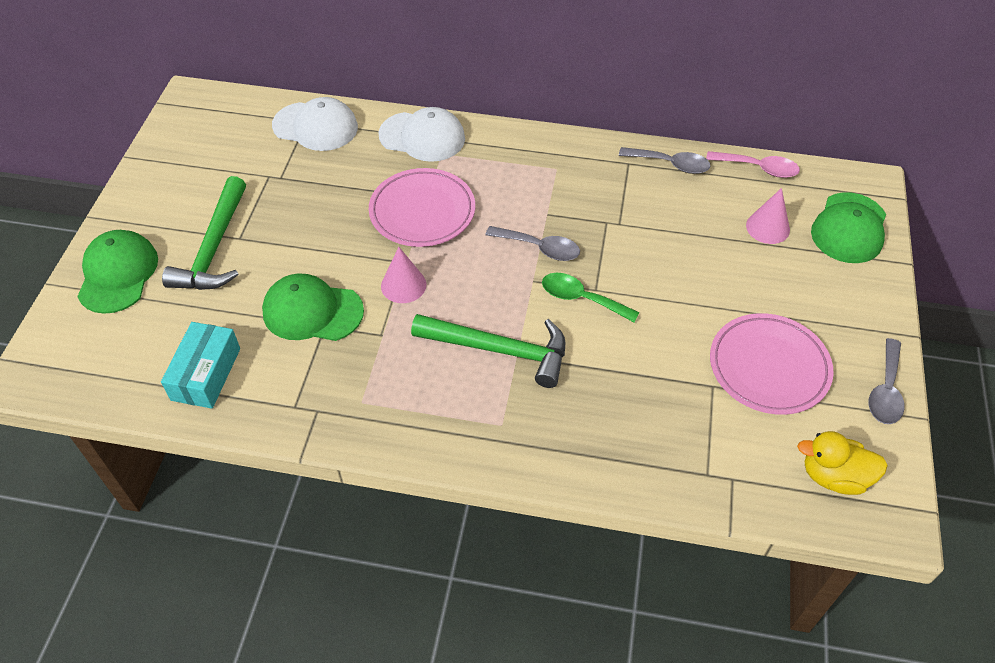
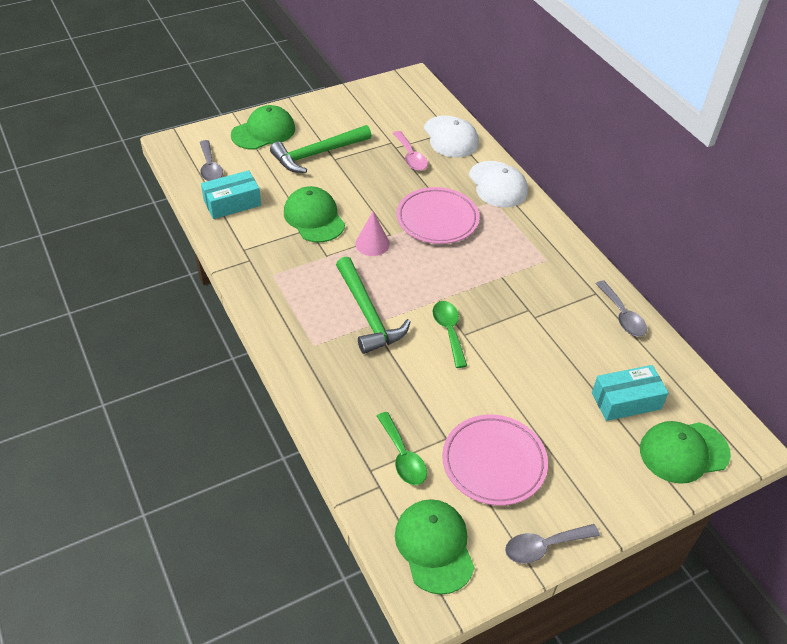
camera: 50 degrees right, 5 degrees down
grey spoon [485,226,580,261] -> grey spoon moved to [200,140,223,181]
pink spoon [706,151,800,178] -> pink spoon moved to [393,131,428,171]
pink cone [746,188,790,244] -> turquoise box [592,365,669,421]
yellow duck [797,431,888,495] -> green cap [395,499,475,595]
none -> green spoon [377,412,427,485]

